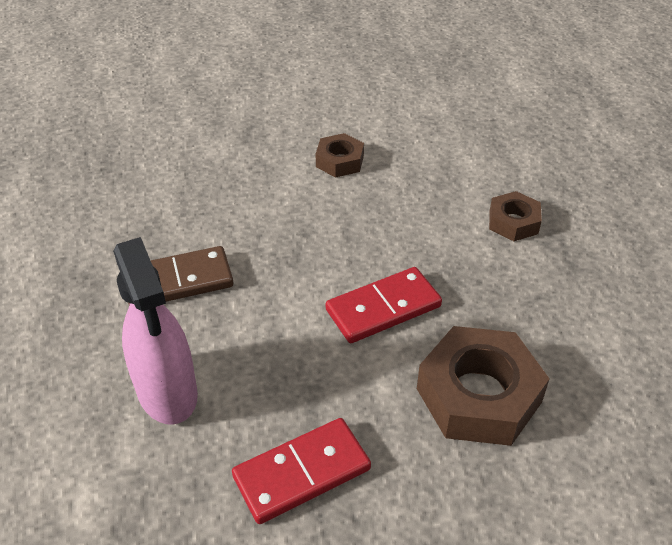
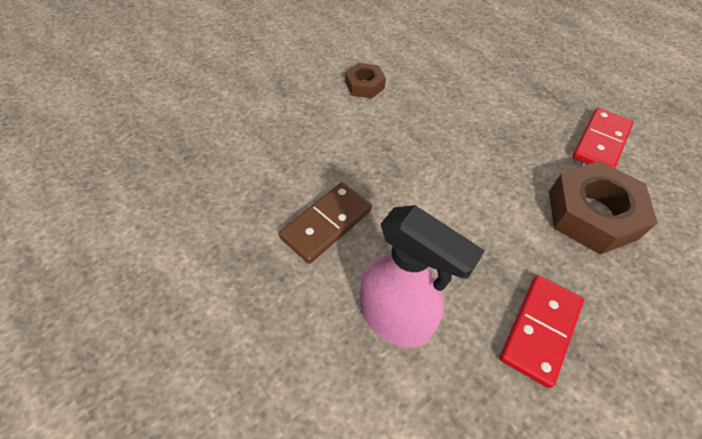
camera: 30 degrees left, 10 degrees up
red domino [326,267,442,343] -> red domino moved to [572,108,634,168]
brown nut [489,191,542,241] -> none

